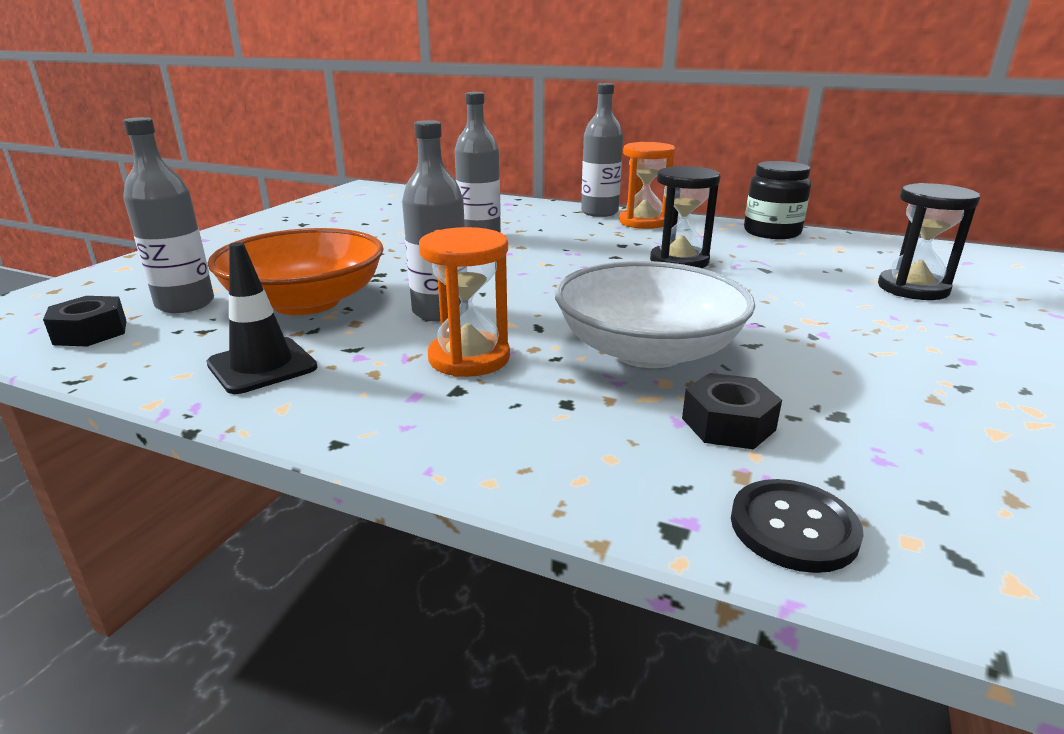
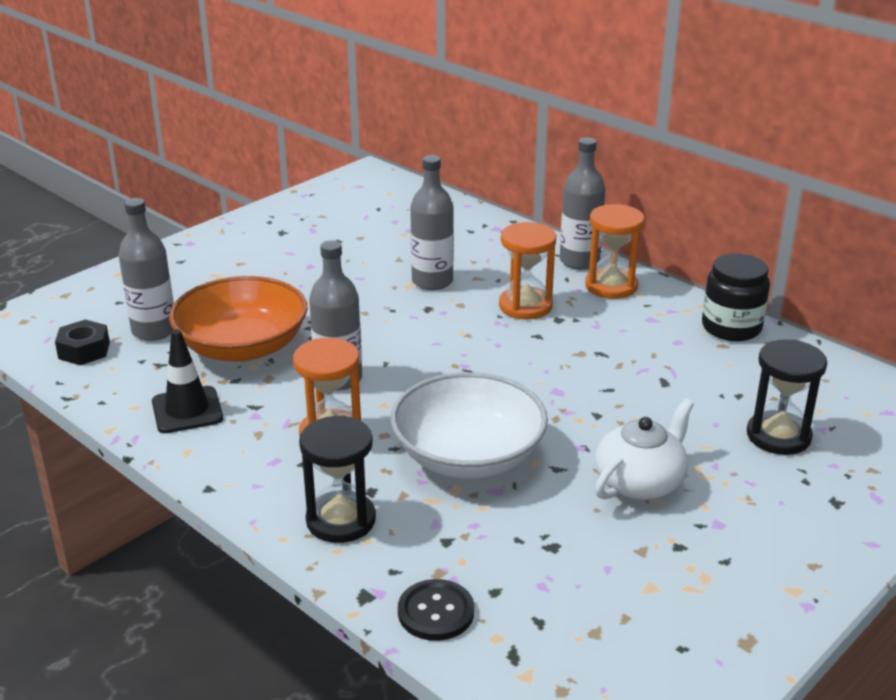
camera: 20 degrees right, 5 degrees up
black hourglass [650,166,720,268] -> black hourglass moved to [299,415,376,543]
black nut [682,373,782,449] -> none
none -> orange hourglass [499,222,556,320]
none -> white teapot [595,399,694,500]

